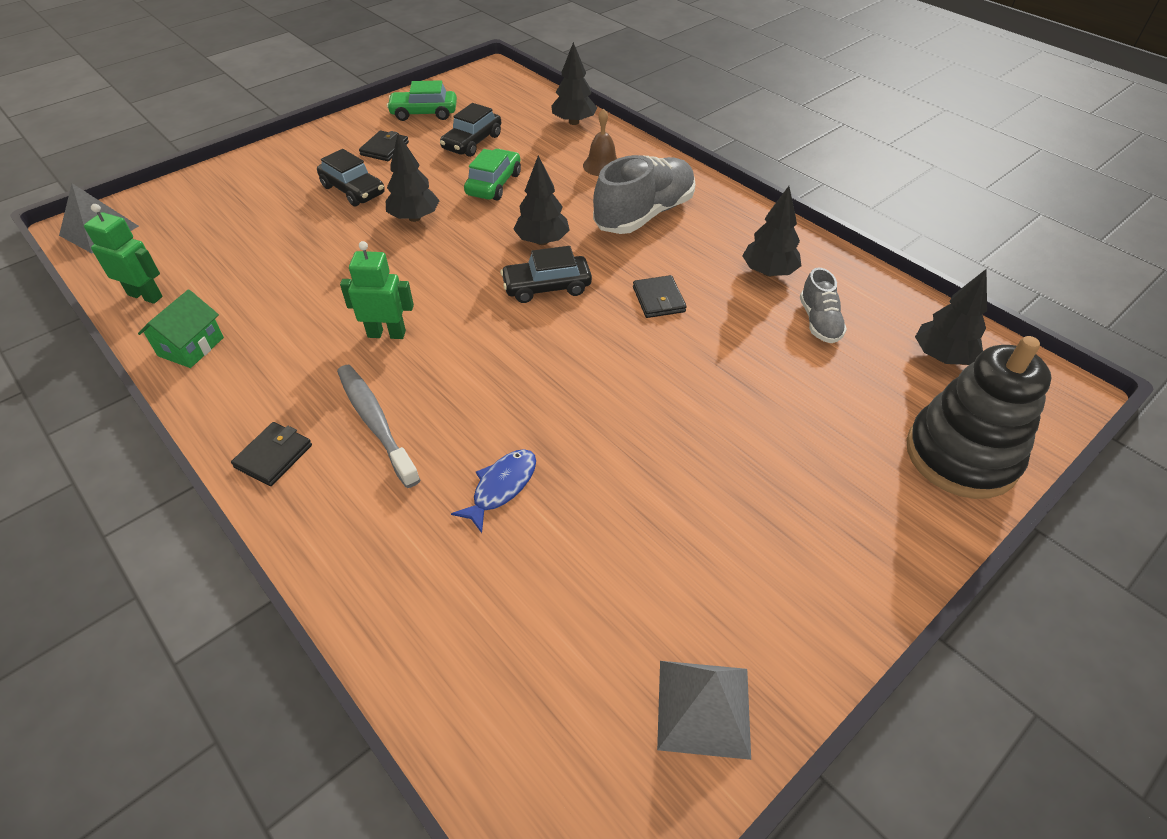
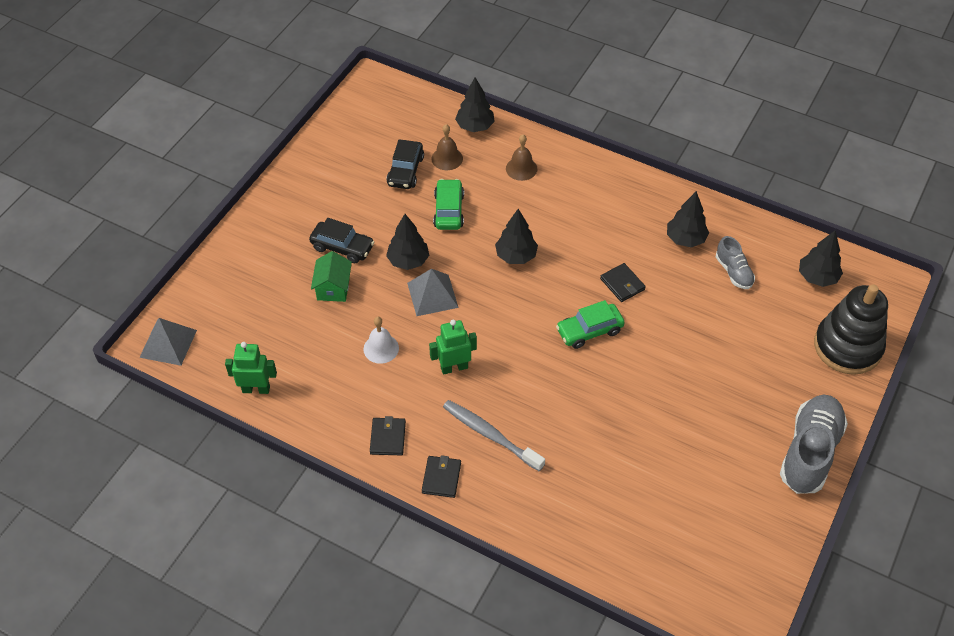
camera: 20 degrees left, 5 degrees up
green house [138,289,224,368] -> green house moved to [311,251,352,302]
black wallet [359,131,409,161] -> black wallet moved to [370,416,406,455]
green car [387,80,457,121] -> green car moved to [556,300,625,349]
blue fish [451,449,536,533] -> none
black car [500,246,592,303] -> none
grey shoe [593,155,695,234] -> grey shoe moved to [780,394,848,494]
grey pyramid [657,661,751,760] -> grey pyramid moved to [407,269,459,316]
none -> white bell [363,317,399,364]
none -> brown bell [431,124,463,170]

